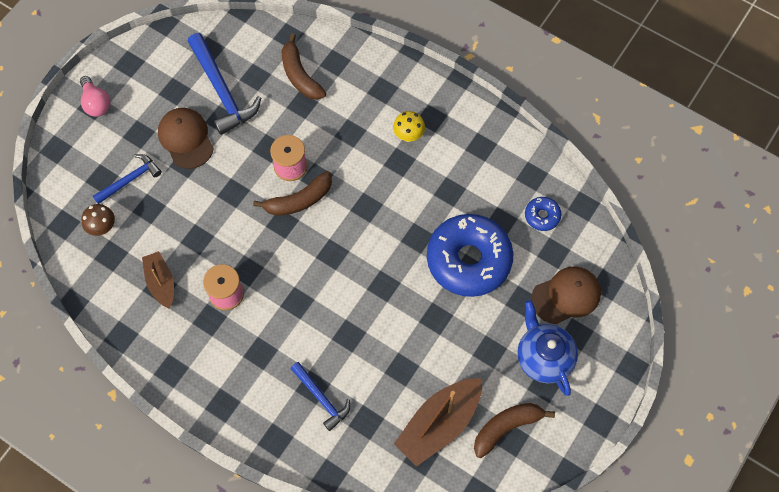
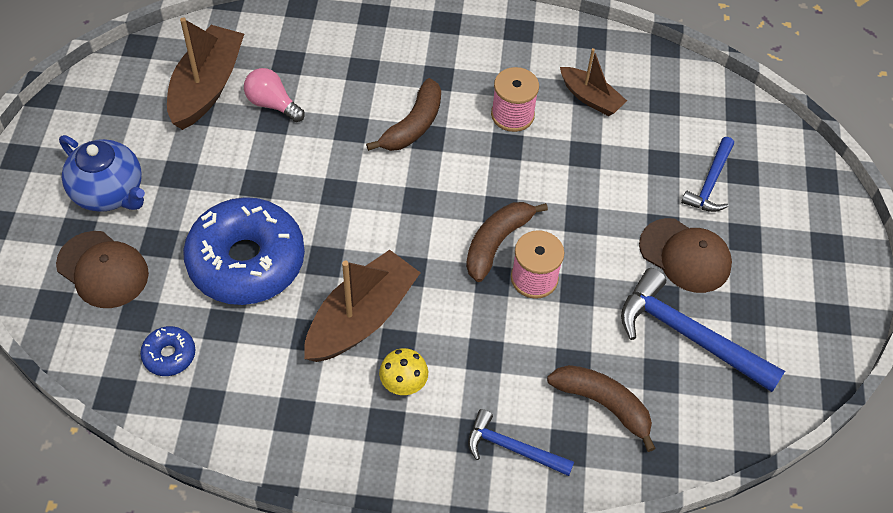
camera: 150 degrees right, 10 degrees down
pink light bulb [80,76,110,117] -> pink light bulb moved to [244,68,305,122]
brown mushroom [81,204,115,236] -> none
blue hammer [290,362,350,431] -> blue hammer moved to [468,409,574,476]
brown banana [474,403,555,458] -> brown banana moved to [366,78,441,151]
brown cap [531,267,601,324] -> brown cap turned 90 degrees counterclockwise [56,231,149,308]
none -> brown boat [304,250,420,362]

